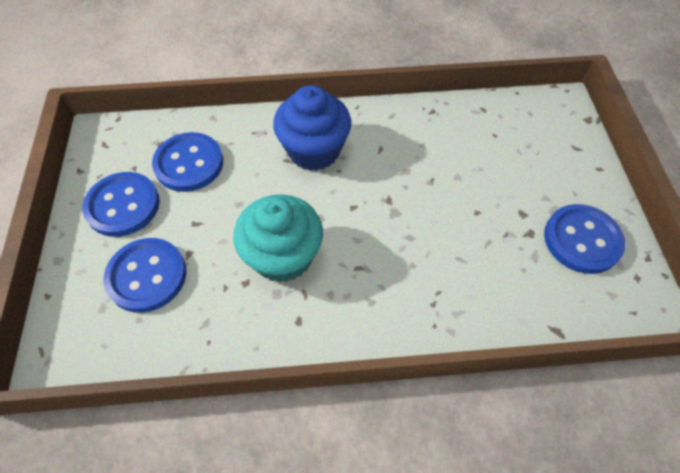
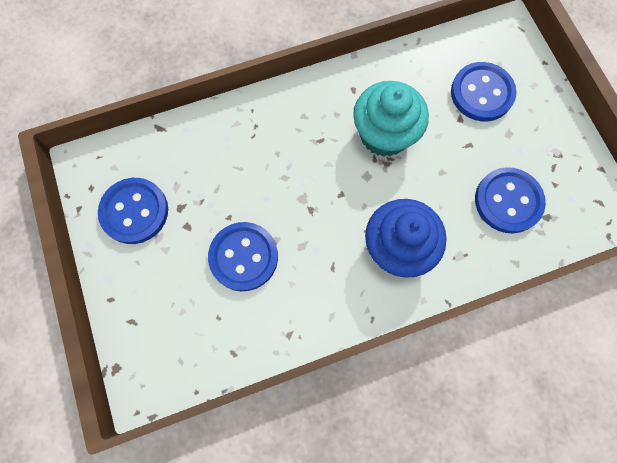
camera: 165 degrees right, 15 degrees up
blue button [82,172,160,237] -> blue button moved to [208,222,278,291]

